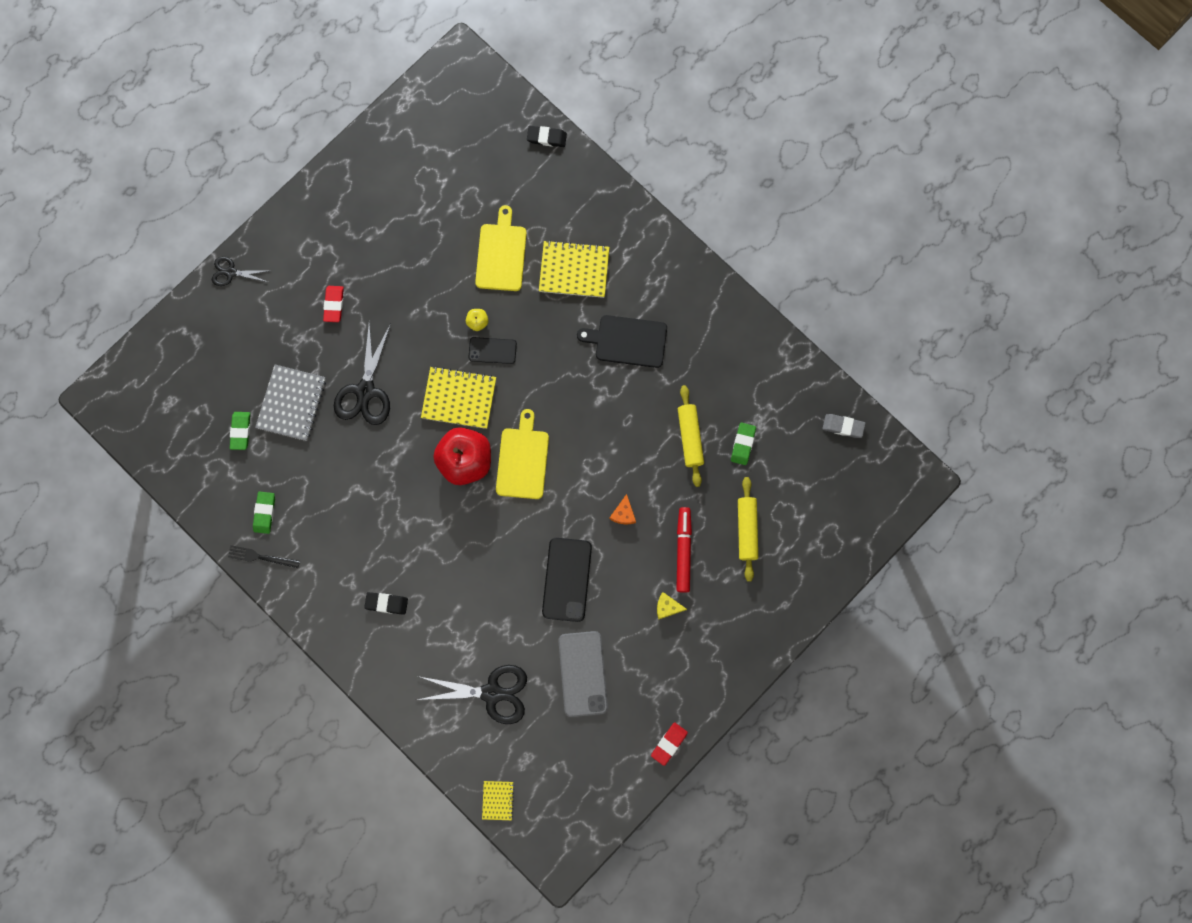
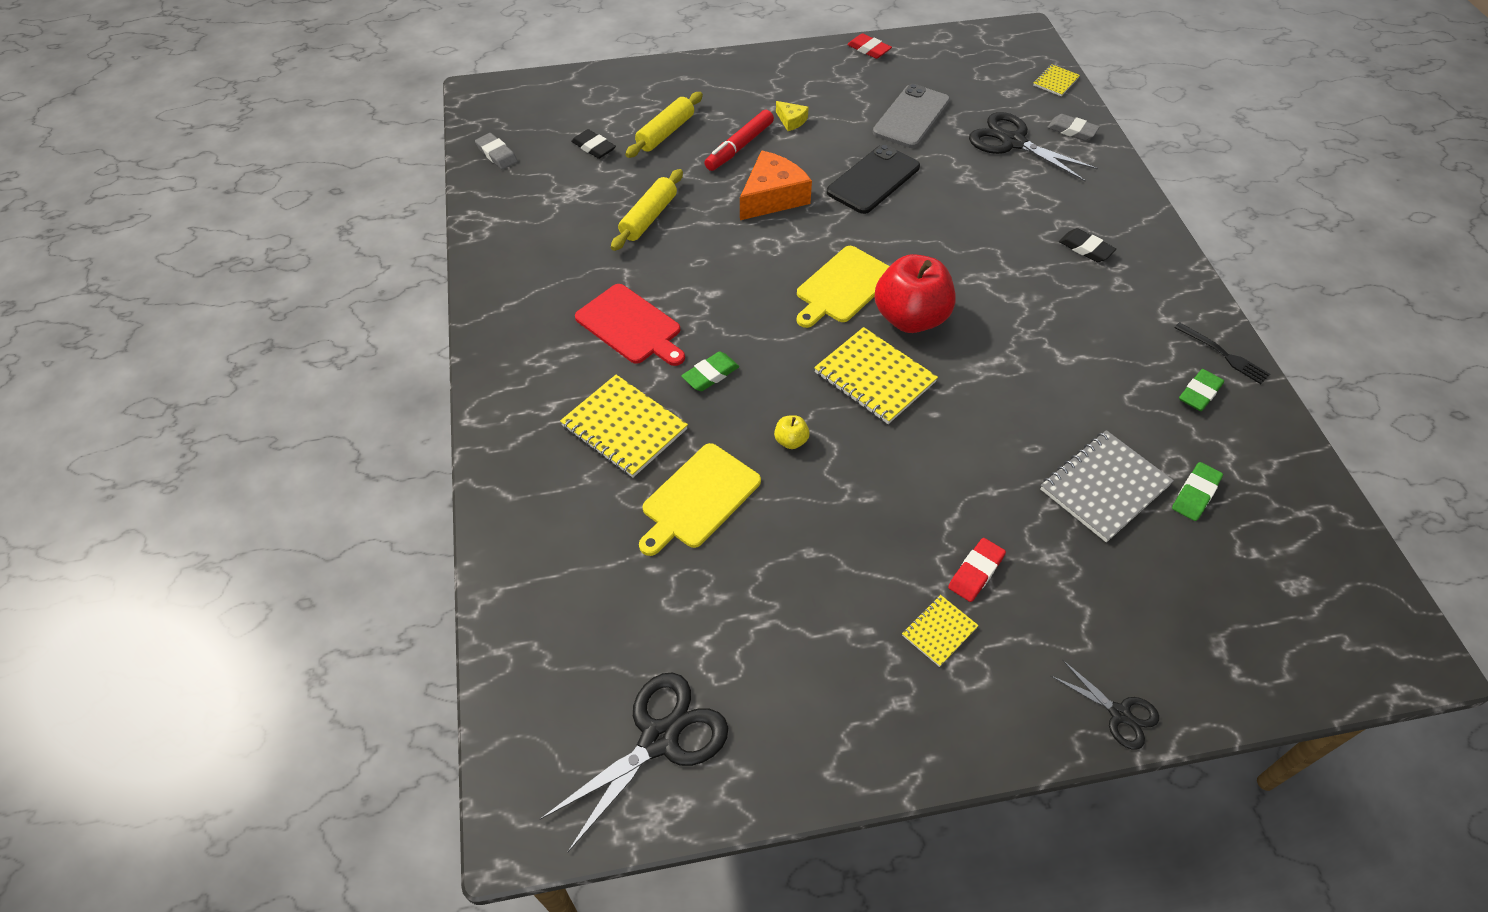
camera: 145 degrees left, 25 degrees down
black scissors [334,322,391,425] -> black scissors moved to [540,673,728,852]
black phone [469,337,517,364] -> none
black eraser [527,126,567,147] -> black eraser moved to [571,129,616,159]
black cutting board [577,315,667,368] -> red cutting board [575,284,685,366]
orange cheese [610,494,636,524] -> orange cheese [740,150,812,220], size x2.07
red eraser [651,722,688,766] -> red eraser turned 60 degrees clockwise [847,33,892,59]
green eraser [731,423,756,465] -> green eraser moved to [681,352,739,391]
none -> yellow notebook [902,595,979,667]
none -> grey eraser [1047,114,1100,141]

